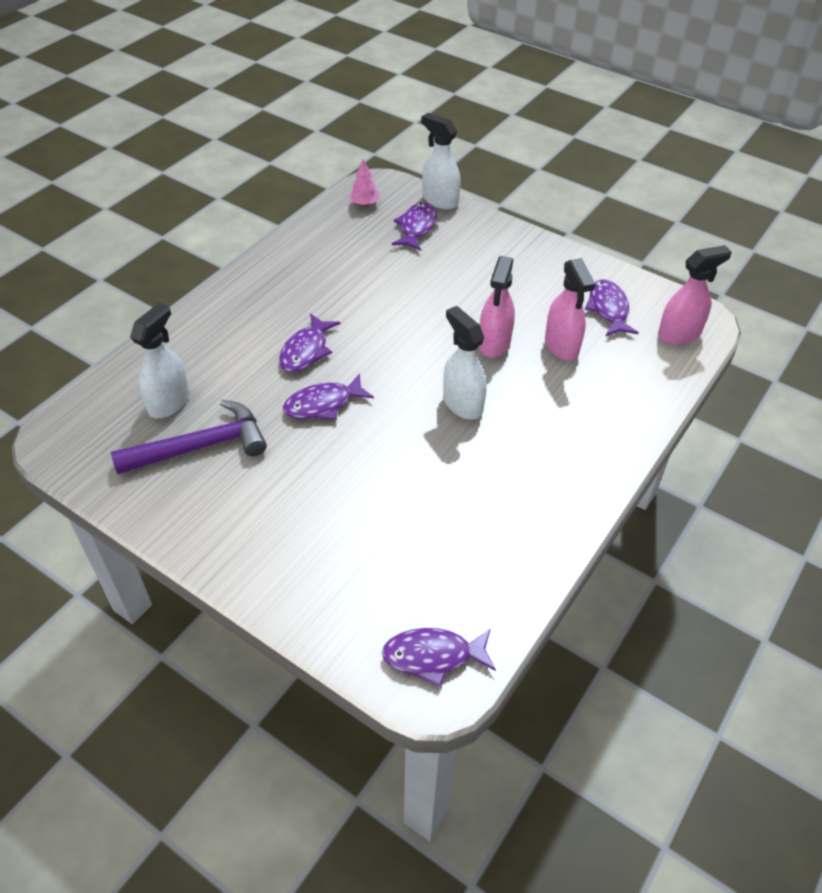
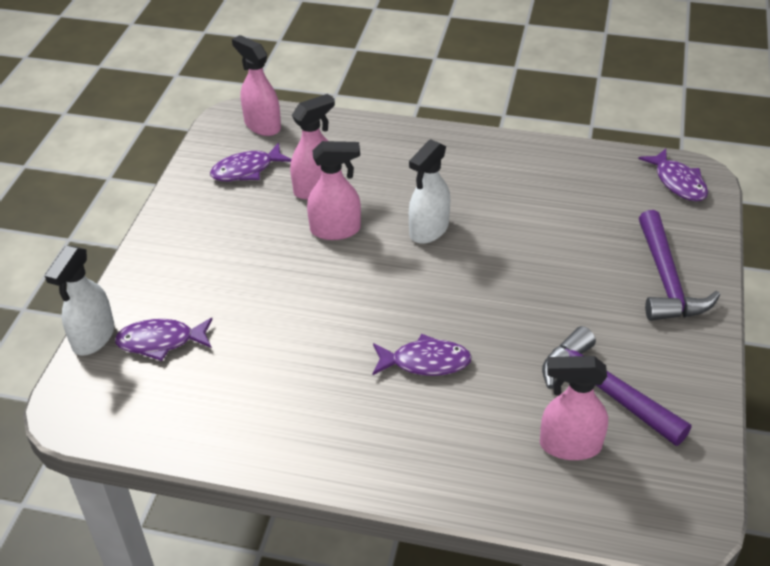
camera: 110 degrees left, 5 degrees down
white spray bottle [130,303,189,418] -> pink spray bottle [540,356,608,460]
purple fish [283,373,374,420] -> none
pink tree [349,159,379,206] -> none
none -> purple hammer [639,210,720,321]

